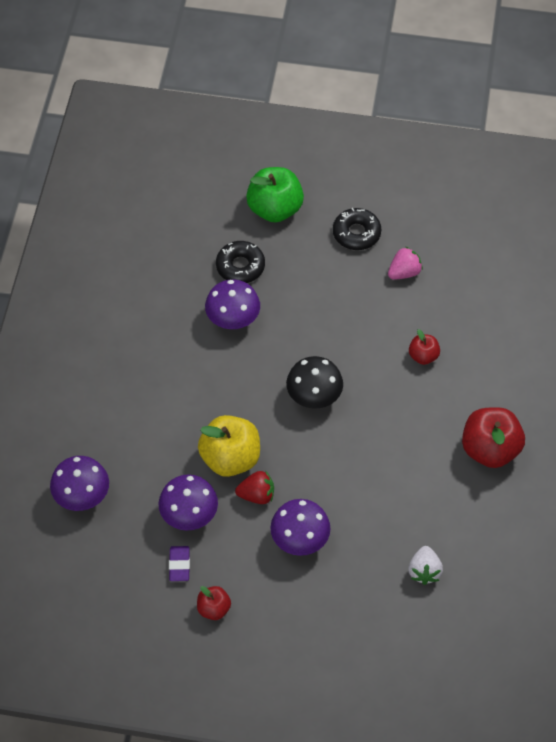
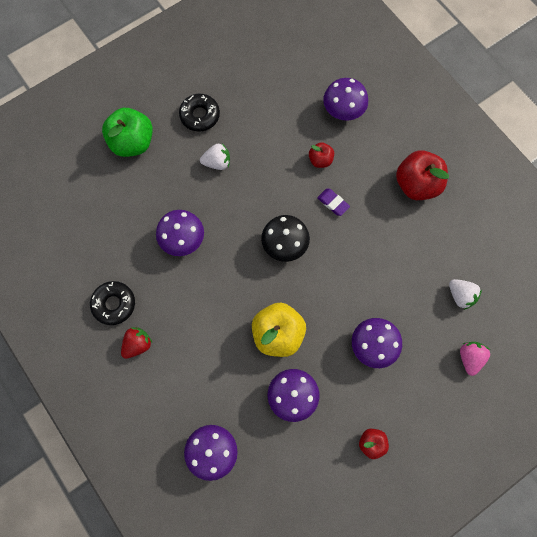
camera: 45 degrees left, 15 degrees up
purple eraser [169,546,190,581] -> purple eraser moved to [317,188,350,216]
black donut [216,241,265,283] -> black donut moved to [90,281,135,325]
red strawberry [235,471,274,504] -> red strawberry moved to [121,327,152,359]
pink strawberry [388,246,423,280] -> pink strawberry moved to [460,342,490,376]
none -> white strawberry [200,143,230,170]
none -> purple mushroom [323,78,368,120]

